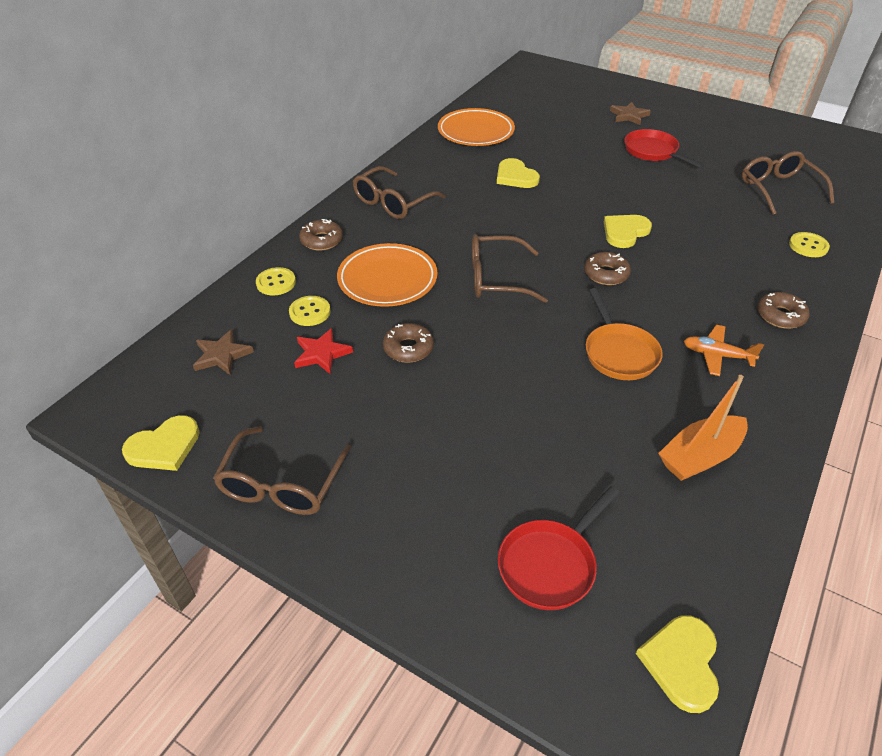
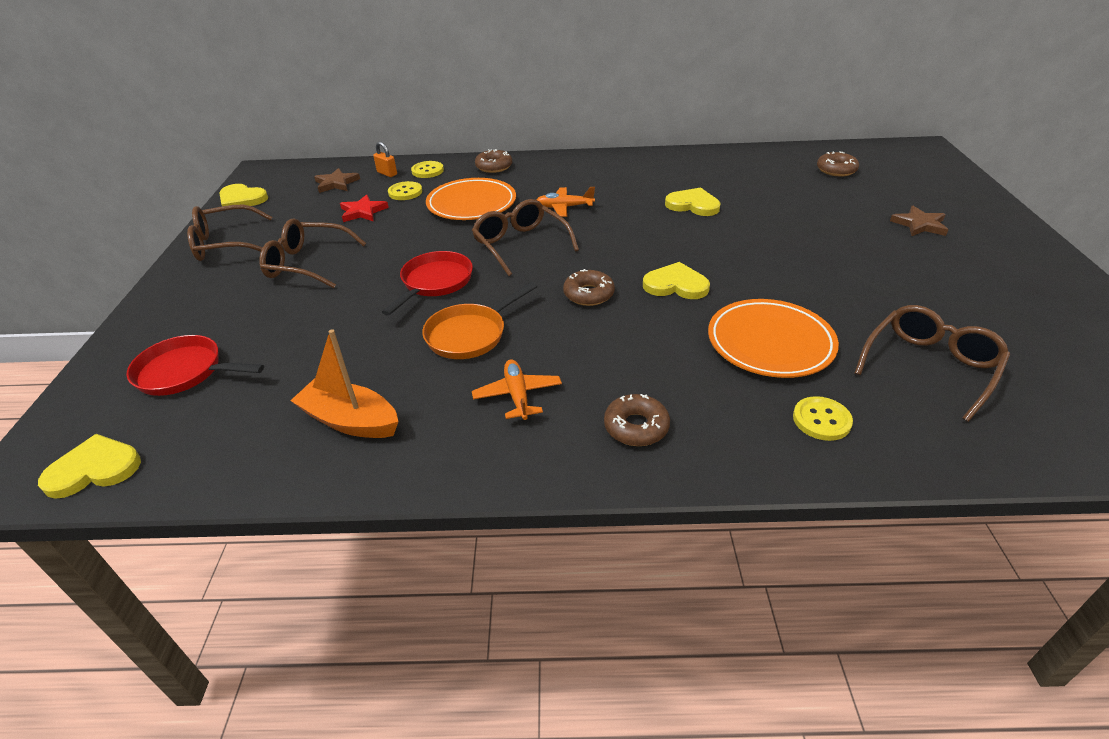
camera: 60 degrees right, 5 degrees down
brown glasses [353,166,446,219] -> brown glasses moved to [259,218,366,288]
brown donut [383,323,434,363] -> brown donut moved to [817,151,859,176]
orange plate [438,108,515,146] -> orange plate moved to [708,299,839,378]
yellow heart [497,158,540,188] -> yellow heart turned 90 degrees clockwise [665,188,720,216]
red pan [624,129,704,168] -> red pan moved to [382,251,473,316]
none -> orange padlock [373,141,397,177]
none -> orange plane [537,187,595,217]

